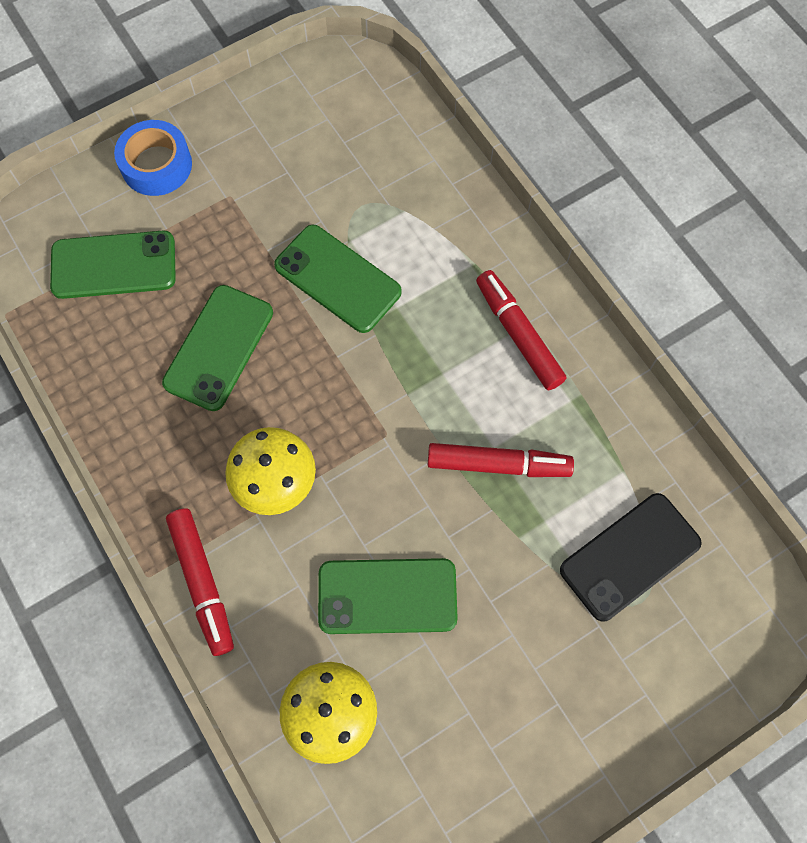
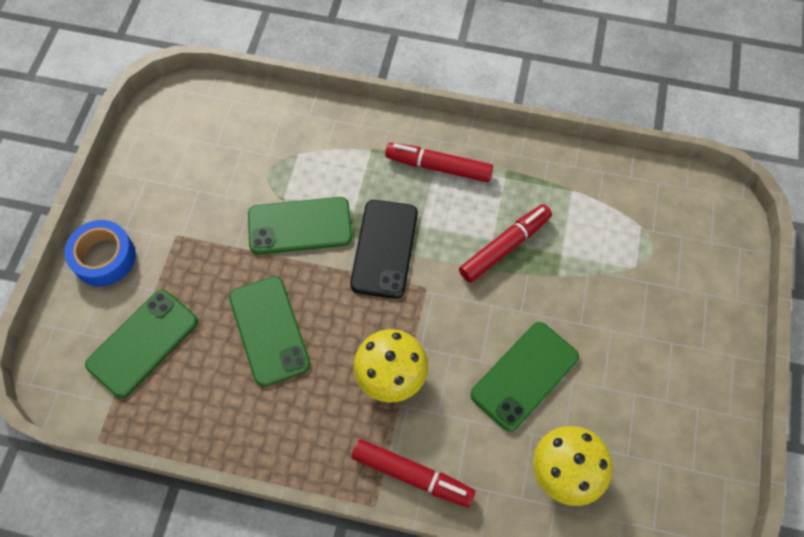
camera: 45 degrees left, 5 degrees down
black phone [560,493,702,622] -> black phone moved to [350,200,418,299]

